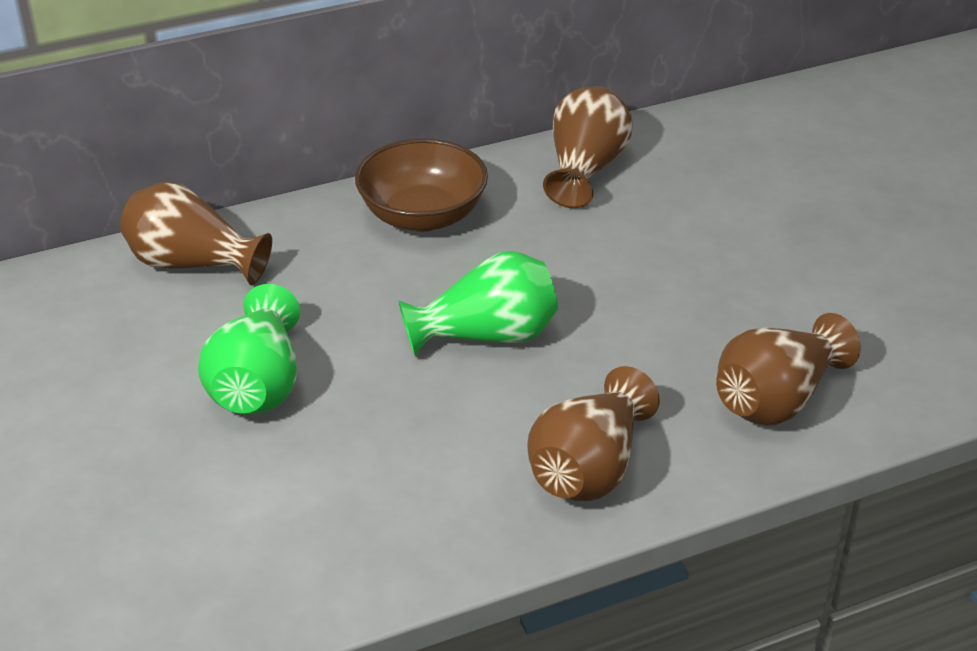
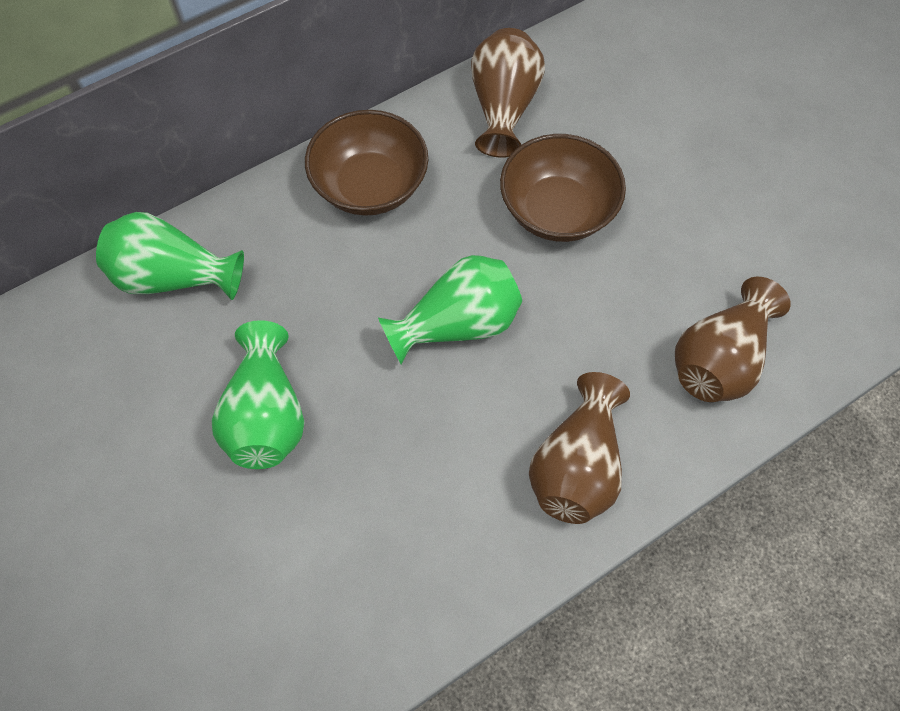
camera: 10 degrees left, 25 degrees up
brown vase [120,181,272,285] -> green vase [96,212,244,300]
none -> brown bowl [500,134,626,242]

